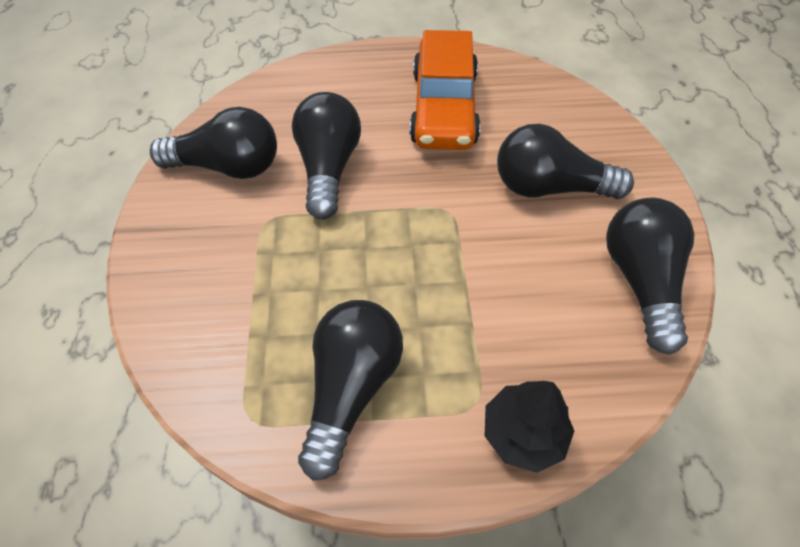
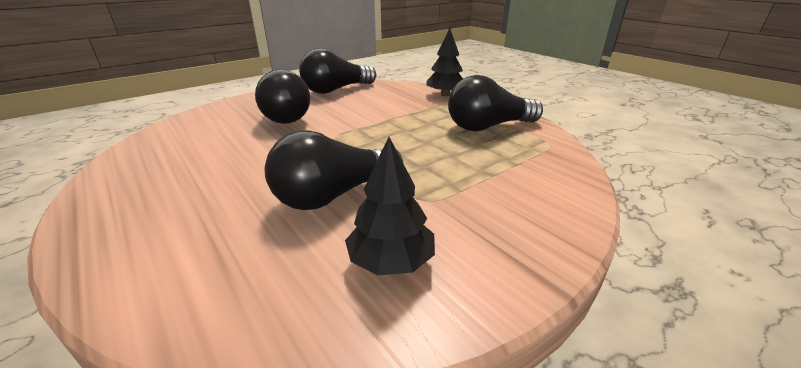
camera: 125 degrees left, 25 degrees down
black light bulb [150,107,277,179] -> black tree [345,137,435,275]
orange car [410,30,481,150] -> none

